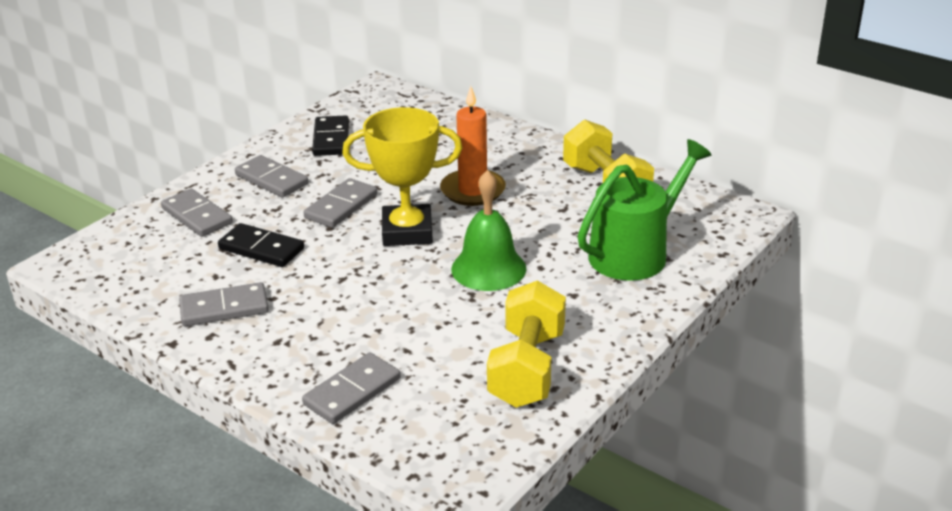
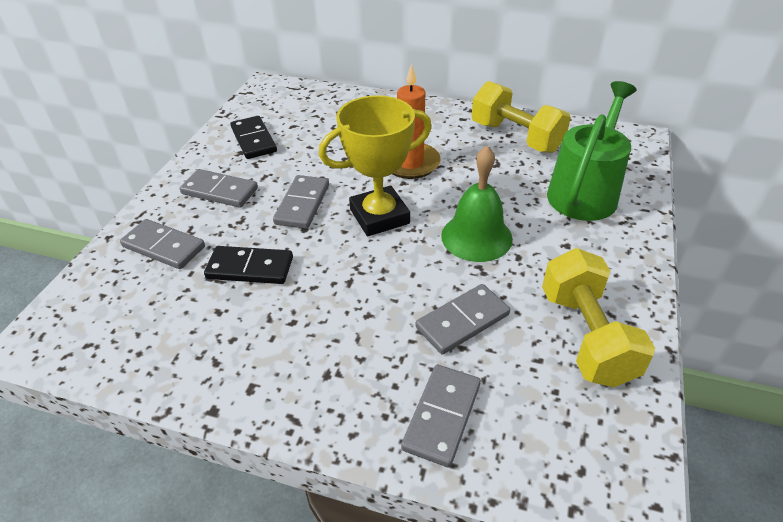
camera: 20 degrees left, 10 degrees up
grey domino [179,282,269,326] -> grey domino moved to [416,284,510,355]

